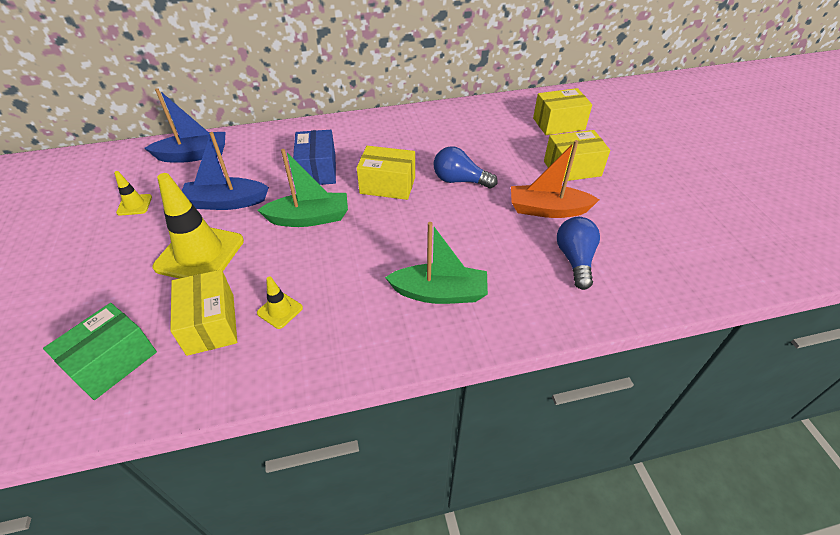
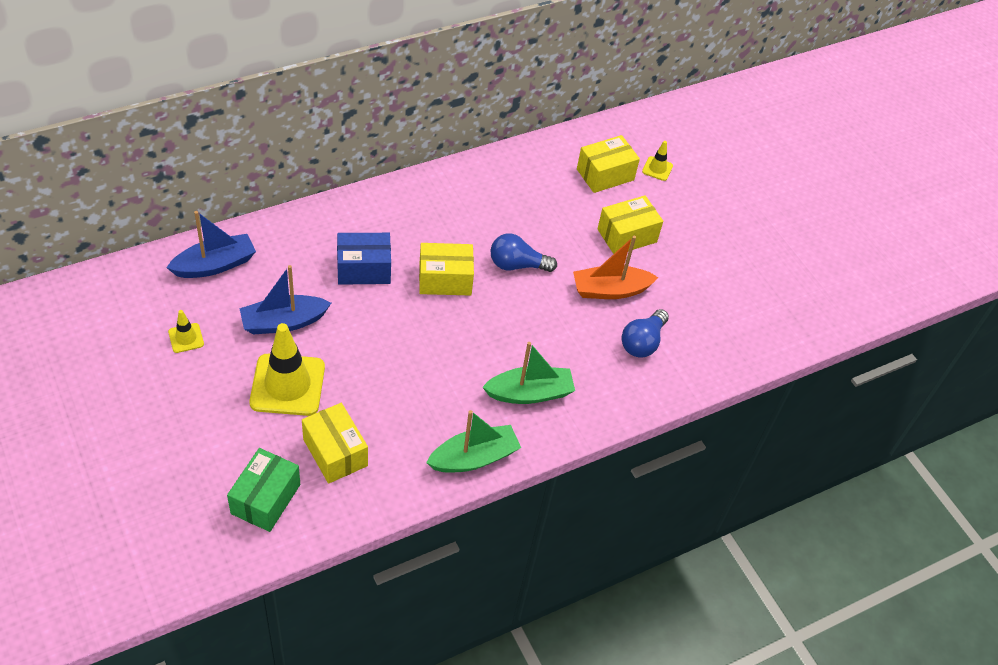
camera: 20 degrees left, 5 degrees up
green boat [257,149,348,227] -> green boat moved to [426,410,521,473]
yellow traffic cone [257,276,303,329] -> yellow traffic cone moved to [642,141,673,181]
blue box [293,130,336,185] -> blue box turned 75 degrees counterclockwise [337,233,391,285]
blue light bulb [557,217,600,290] -> blue light bulb turned 135 degrees counterclockwise [622,309,669,358]

